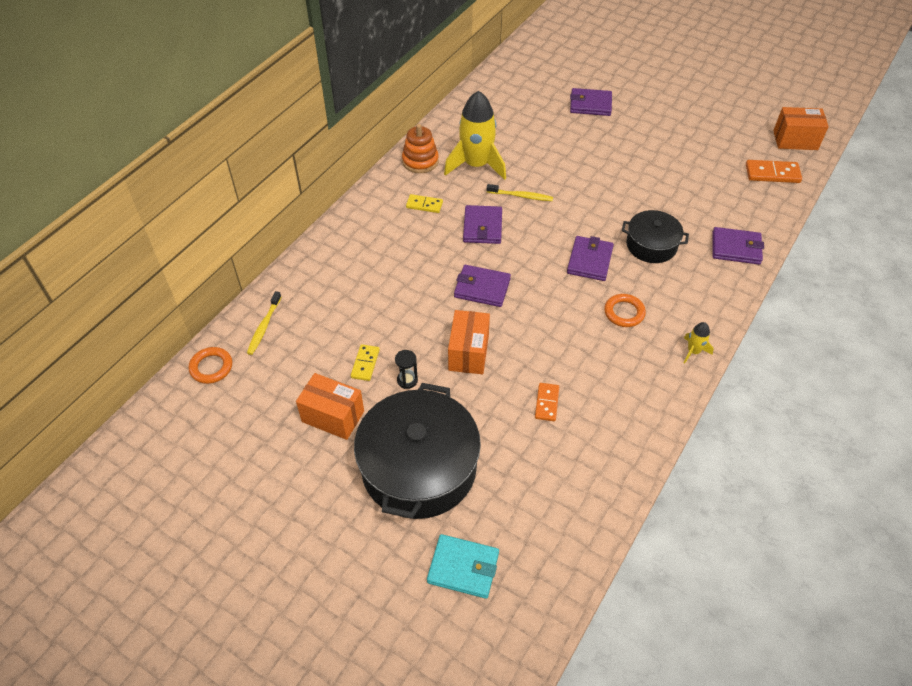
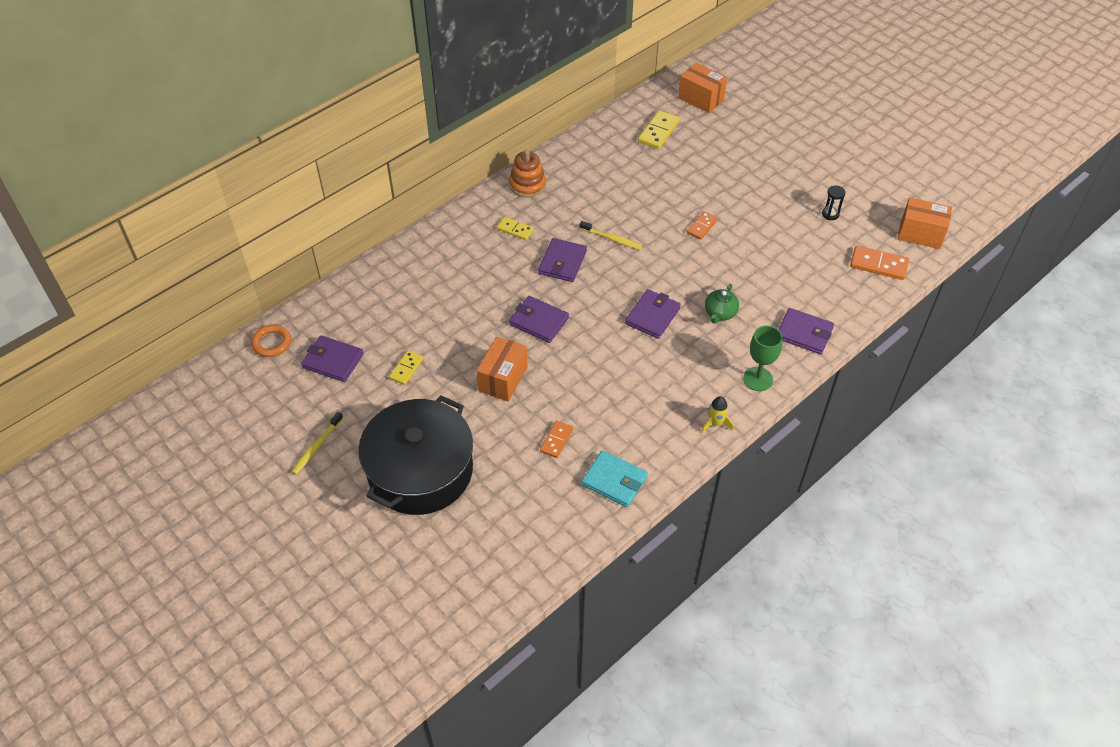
camera: 15 degrees right, 0 degrees up
yellow toothbrush [247,291,281,355] -> yellow toothbrush moved to [291,412,343,474]
orange box [296,373,364,440] -> orange box moved to [678,63,727,113]
black hourglass [395,350,418,389] -> black hourglass moved to [822,185,846,220]
turquoise wallet [427,534,499,599] -> turquoise wallet moved to [582,450,648,507]
yellow rocket [444,91,506,180] -> none
purple wallet [570,88,612,116] -> purple wallet moved to [301,335,364,382]
orange ring [604,294,646,327] -> none
black pot [622,210,689,263] -> green teapot [705,284,739,323]
none -> yellow domino [638,110,680,149]
none -> orange domino [687,211,718,240]
none -> green goblet [743,325,783,391]

